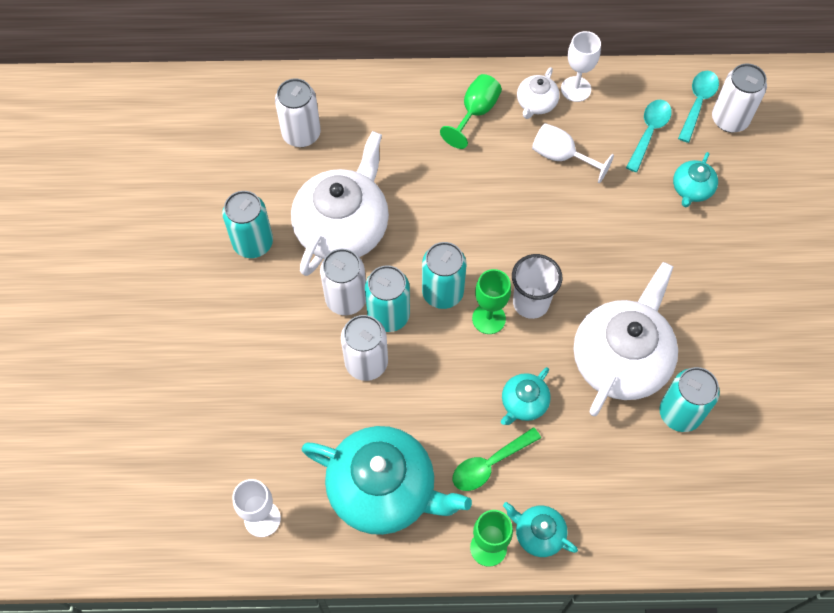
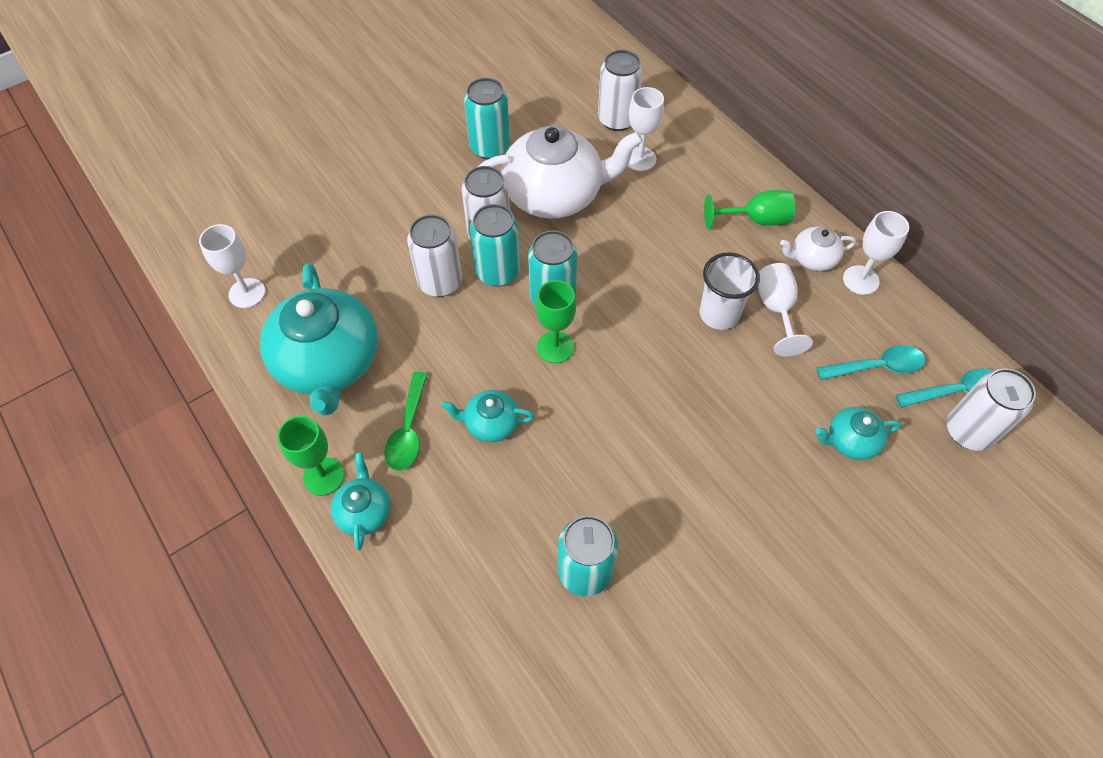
camera: 55 degrees right, 5 degrees down
green spoon [453,427,541,491] -> green spoon turned 105 degrees counterclockwise [384,372,428,471]
white cup [512,254,562,319] -> white cup moved to [700,252,760,330]
white teapot [574,262,678,416] -> none
none -> white goblet [627,87,664,171]

